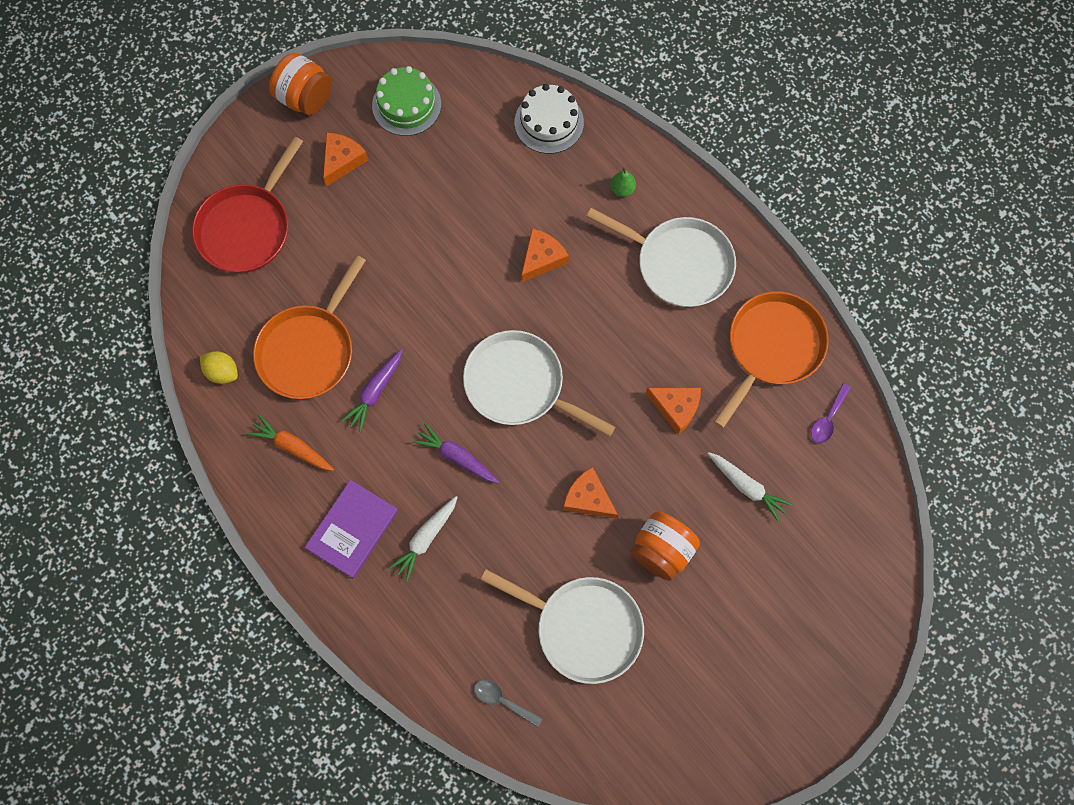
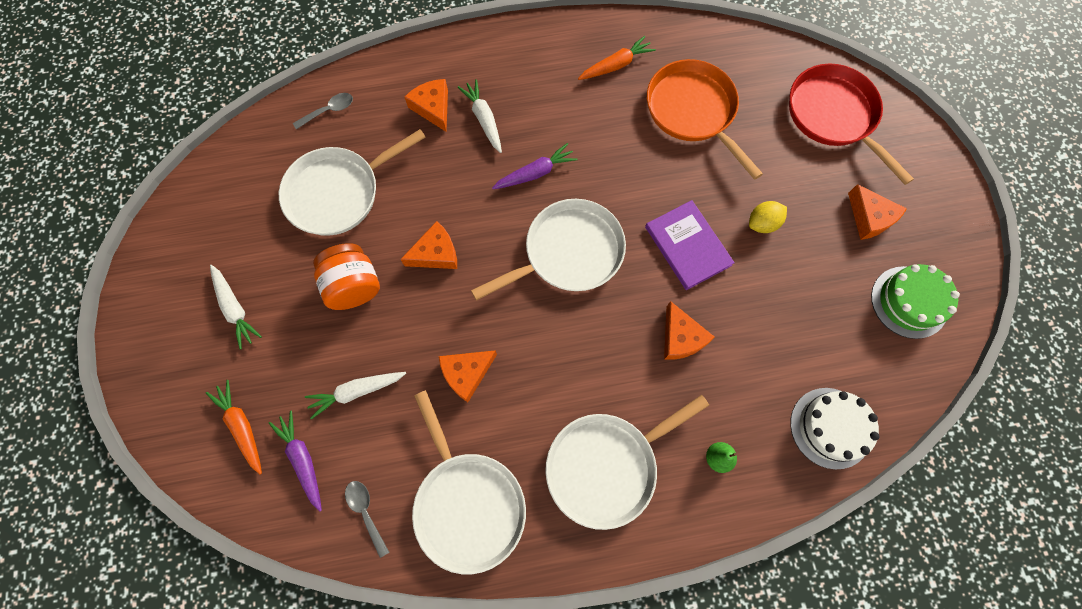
camera: 120 degrees right, 0 degrees up
yellow lemon [200,351,238,384] -> yellow lemon moved to [749,201,787,233]
orange jar [269,53,332,115] -> none
purple book [305,480,398,578] -> purple book moved to [645,200,735,290]
purple carrot [341,349,403,432] -> purple carrot moved to [269,411,322,511]
orange pan [714,292,829,428] -> white pan [412,390,526,574]
purple spoon [811,383,851,443] -> grey spoon [345,481,389,558]
none -> orange carrot [206,380,262,475]
none -> white carrot [210,265,262,349]
none -> orange cheese [405,79,448,131]

